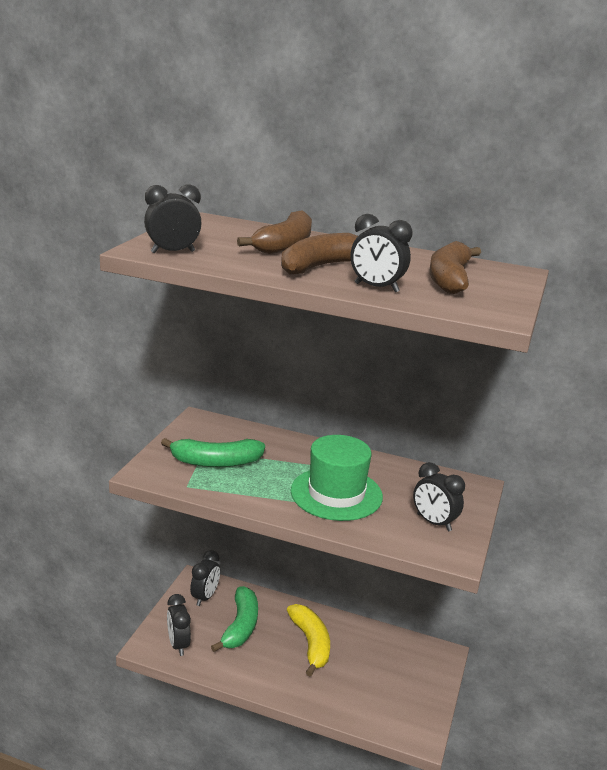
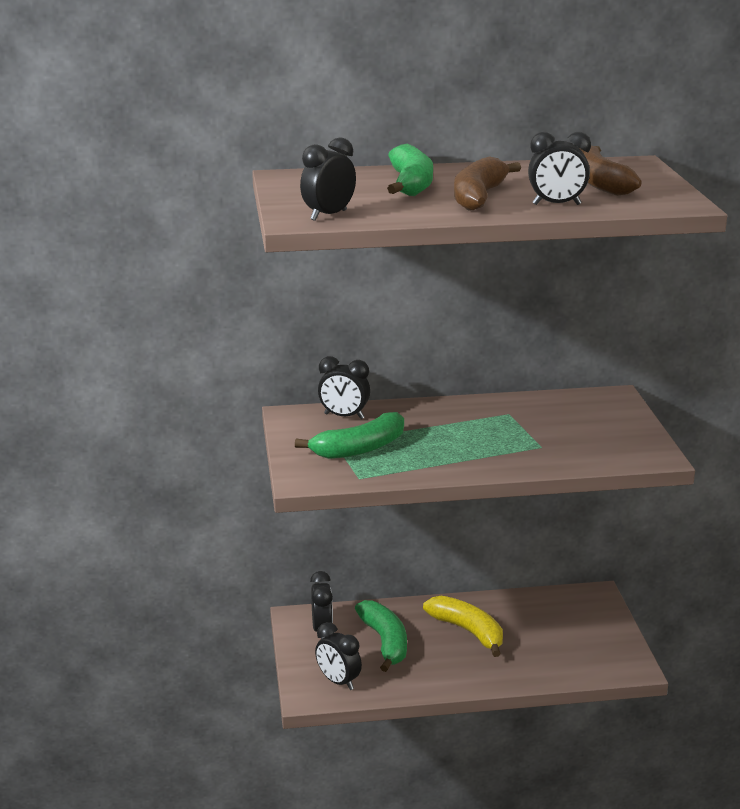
camera: 25 degrees left, 0 degrees up
brown banana [237,210,312,254] -> green banana [387,144,433,196]
green hat [291,435,383,521] -> none
black clock [413,462,465,532] -> black clock moved to [318,356,370,419]

